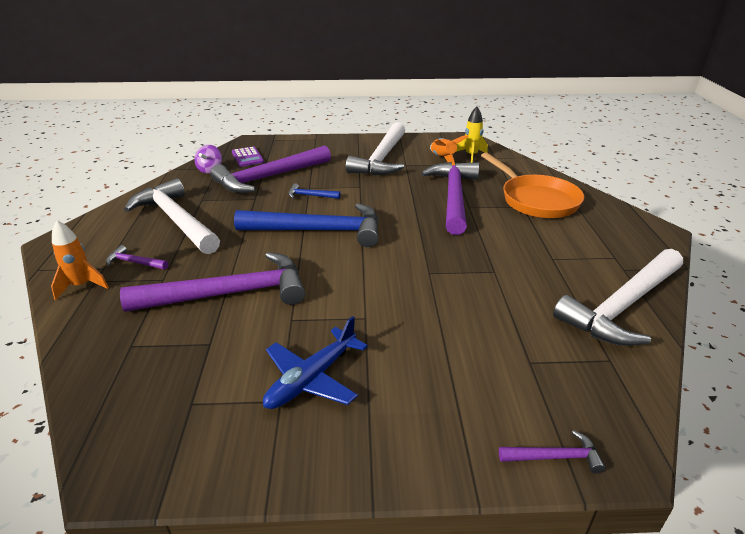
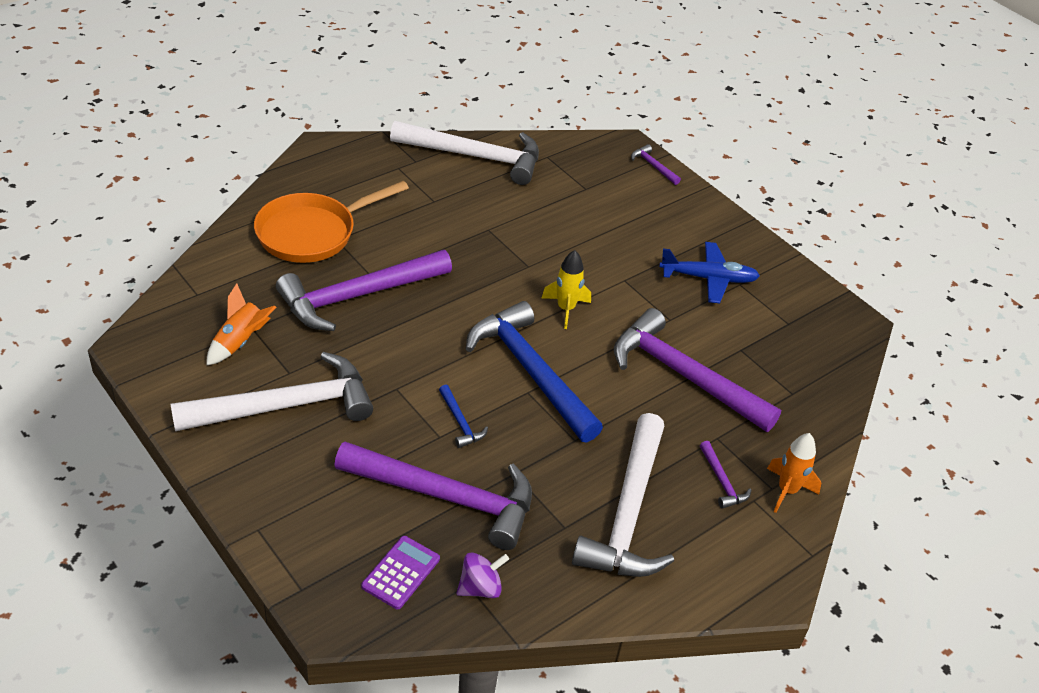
camera: 130 degrees left, 10 degrees up
yellow rocket [456,107,488,163] -> yellow rocket moved to [542,250,591,329]
orange pan [481,152,584,218] -> orange pan turned 150 degrees counterclockwise [254,181,409,263]

